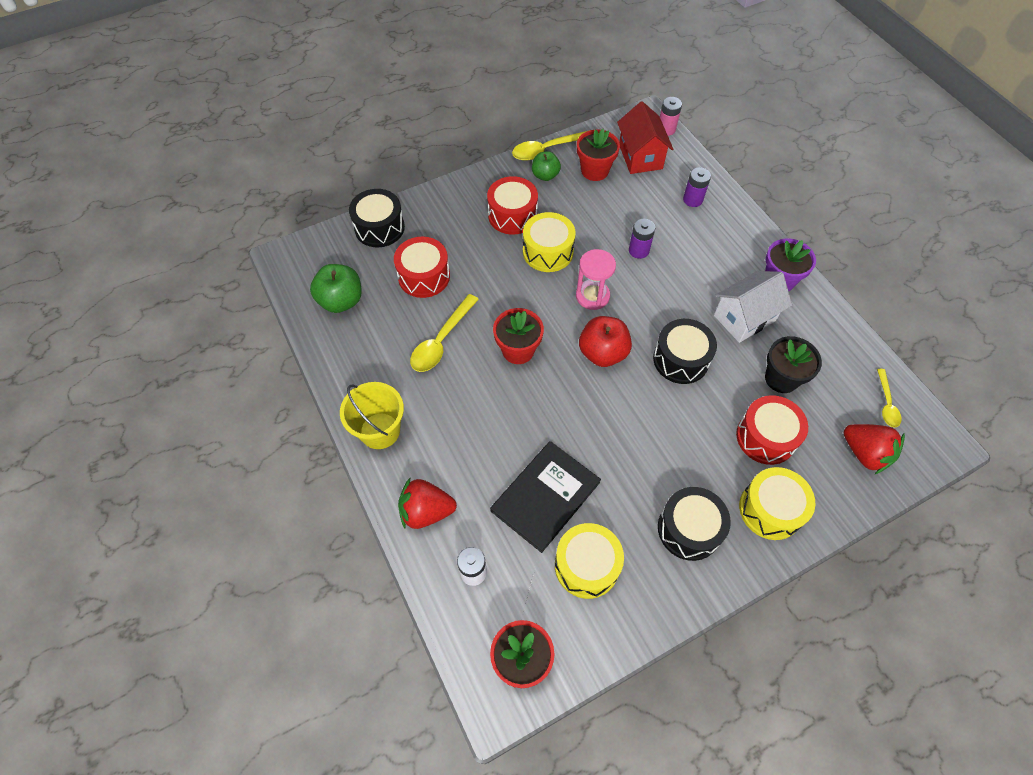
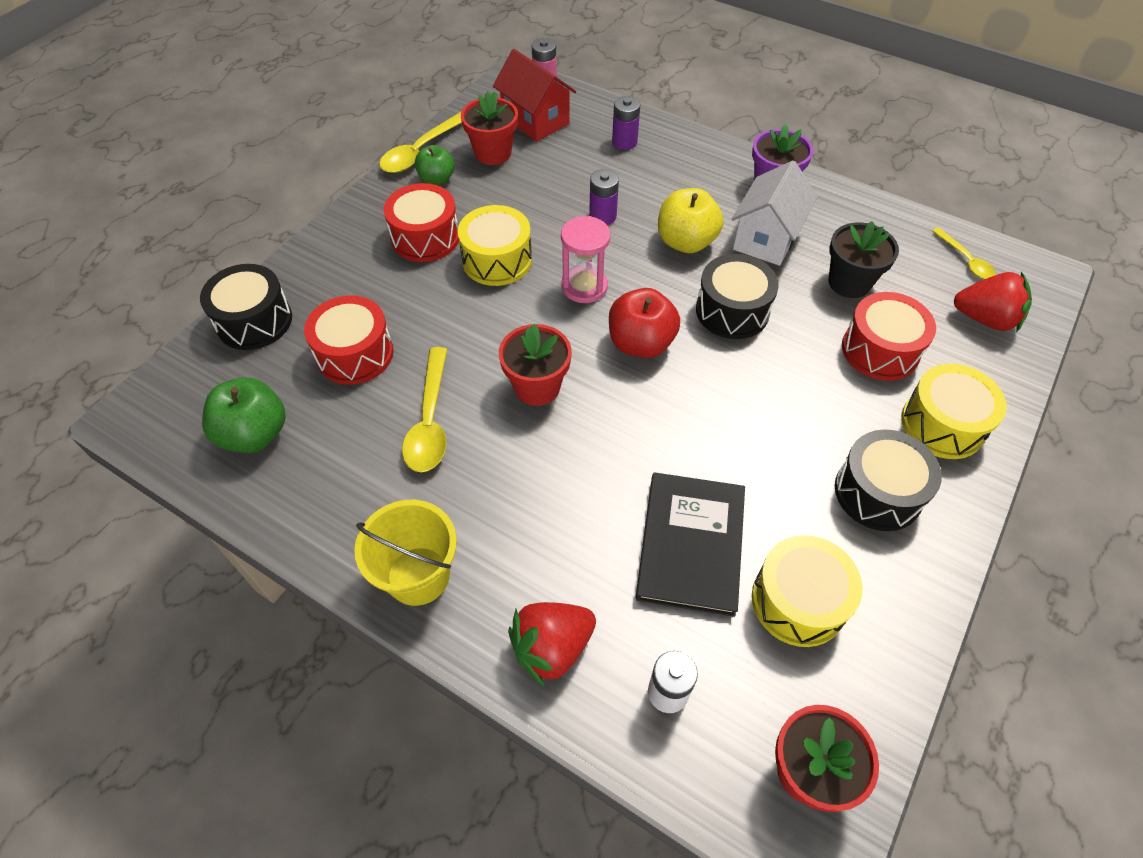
camera: 30 degrees left, 5 degrees down
none -> yellow apple [658,188,723,253]

